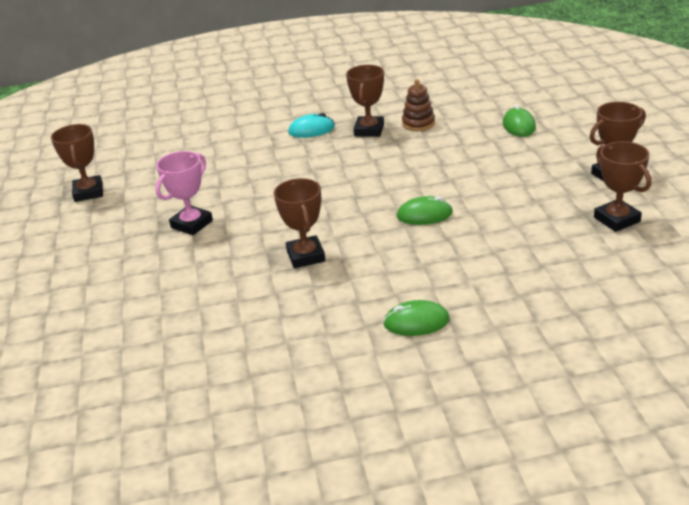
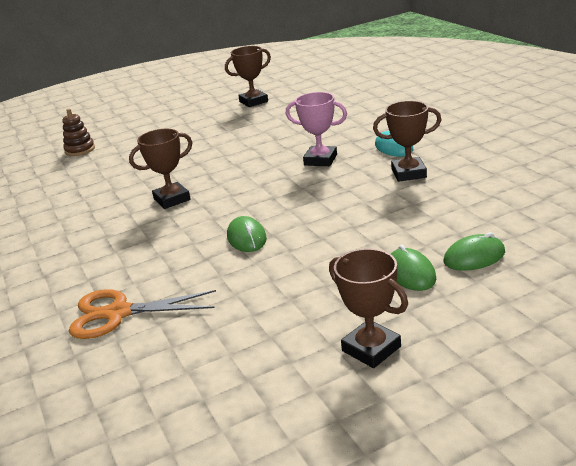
camera: 75 degrees right, 5 degrees down
pink trophy [155,151,213,235] -> pink trophy moved to [286,92,347,166]
green mouse [383,300,450,336] -> green mouse moved to [391,245,436,291]
brown stacking toy [402,79,435,131] -> brown stacking toy moved to [62,109,95,156]
brown trophy [594,141,651,232] -> none
none -> orange scissors [69,289,216,339]

